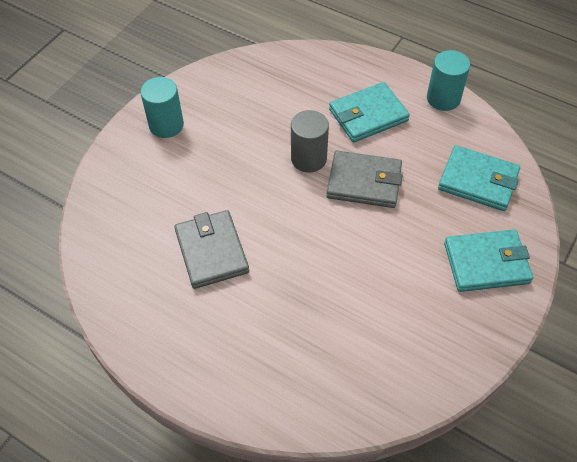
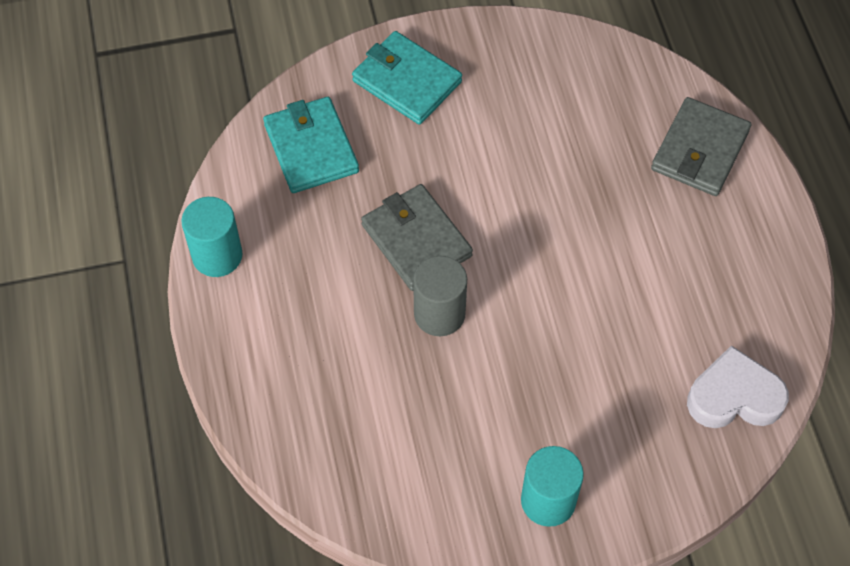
camera: 135 degrees left, 5 degrees up
grey wallet [174,210,249,289] -> grey wallet moved to [651,97,751,196]
turquoise wallet [329,82,410,142] -> none
none -> white heart [687,346,789,428]

